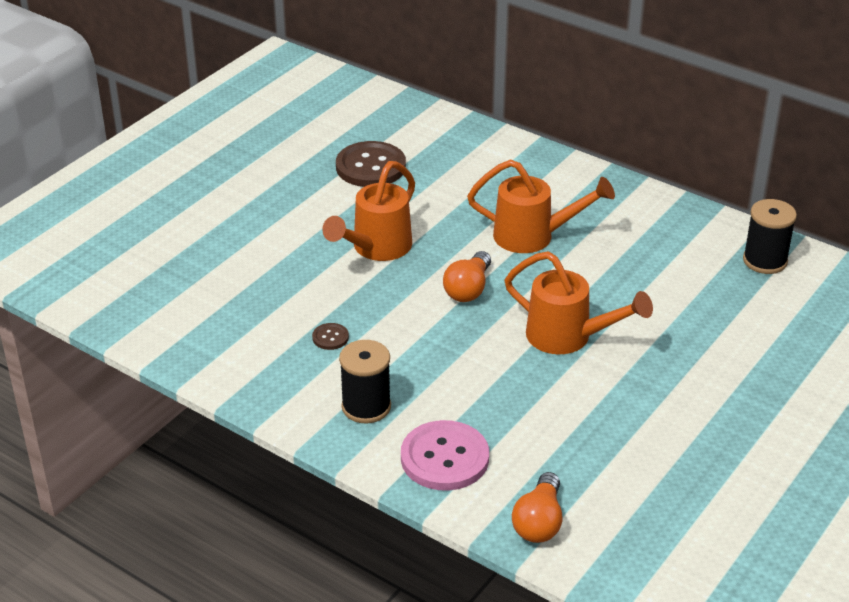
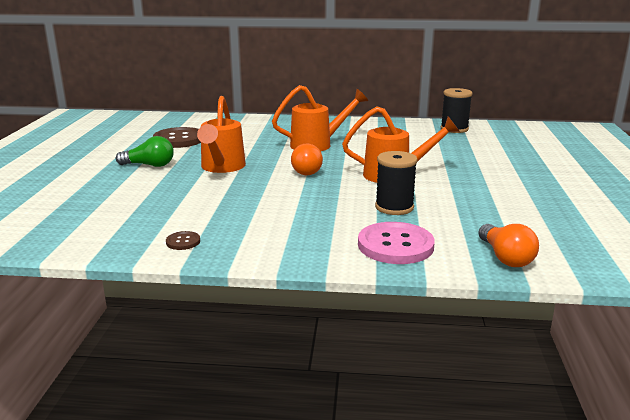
camera: 30 degrees left, 15 degrees down
brown button [312,323,349,350] -> brown button moved to [166,231,200,250]
black spool [339,340,391,423] -> black spool moved to [375,151,418,215]
none -> green light bulb [116,136,174,167]

